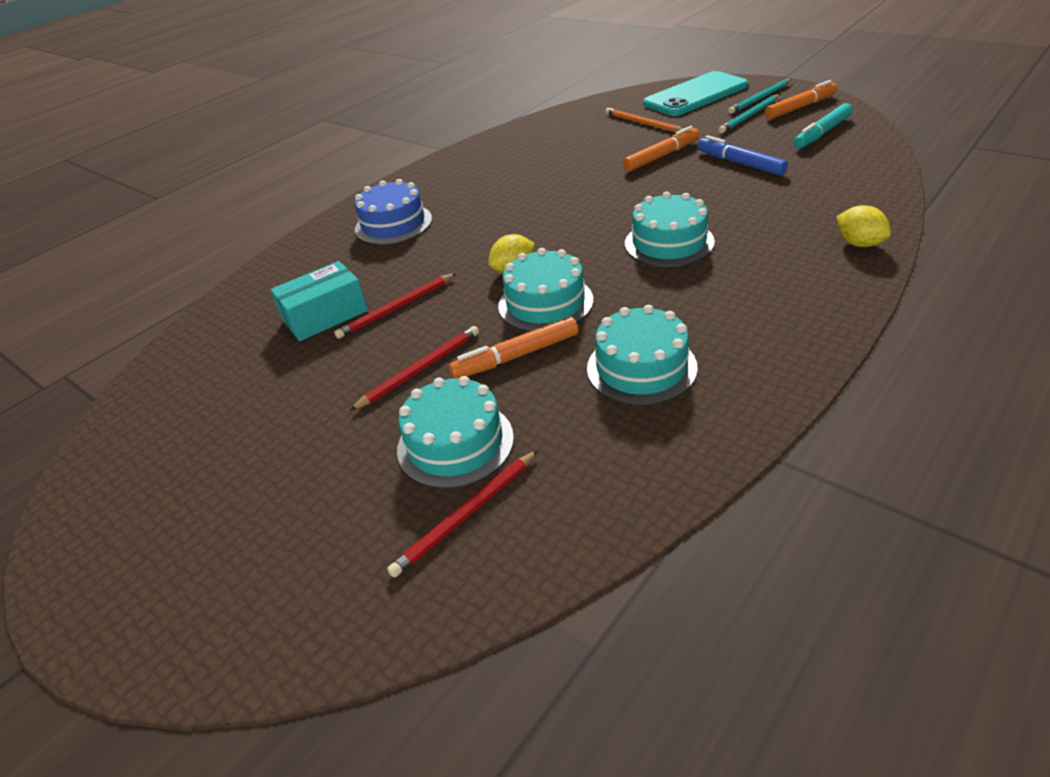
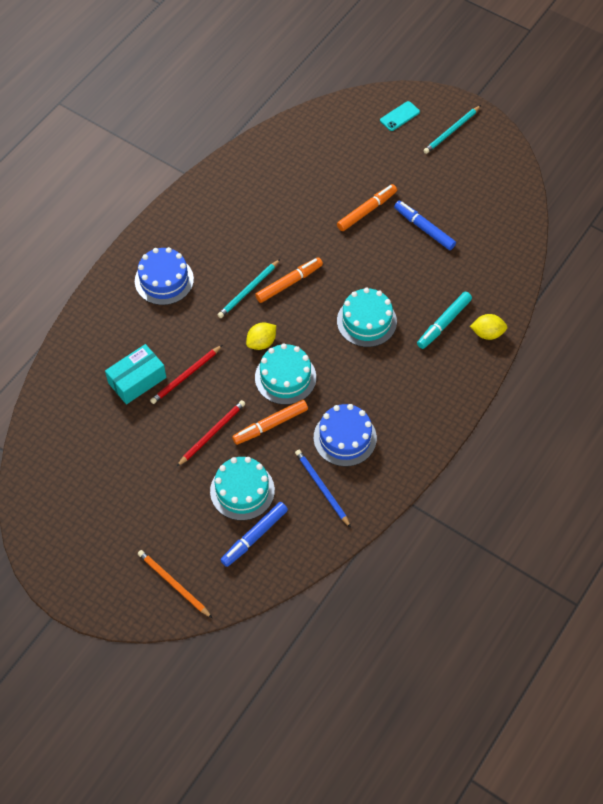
camera: 10 degrees left, 20 degrees up
red pencil [387,450,538,578] -> blue marker [221,502,288,567]
turquoise cake [587,305,698,405] -> blue cake [314,404,377,467]
orange pencil [605,108,683,132] -> orange pencil moved to [138,550,212,618]
turquoise phone [643,71,748,116] -> turquoise phone [380,101,420,131], size x0.45
turquoise pencil [718,94,780,133] -> turquoise pencil moved to [218,259,280,318]
orange marker [765,80,837,119] -> orange marker moved to [255,257,323,303]
turquoise marker [794,103,853,148] -> turquoise marker moved to [417,292,472,349]
yellow lemon [836,205,891,247] -> yellow lemon turned 45 degrees counterclockwise [470,314,508,340]
none -> blue pencil [295,450,351,528]

